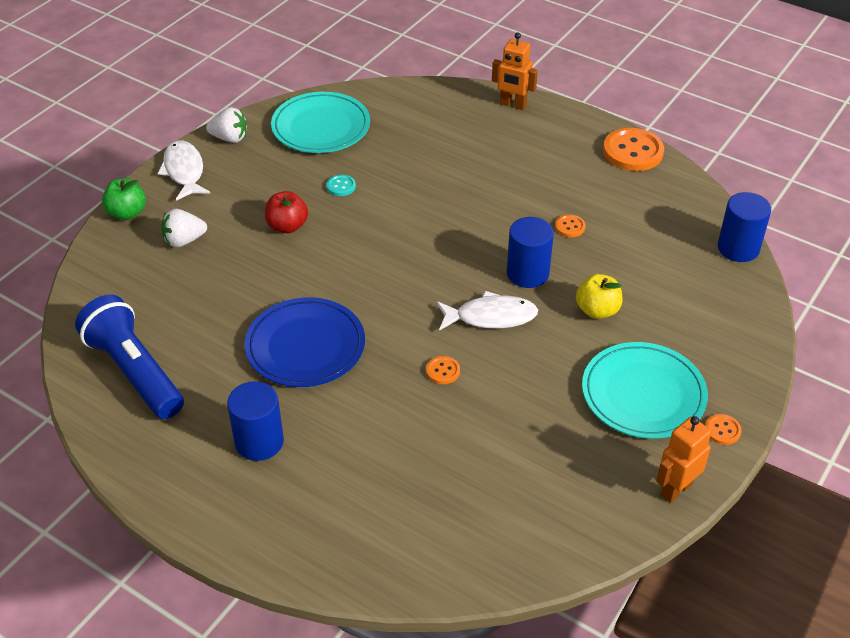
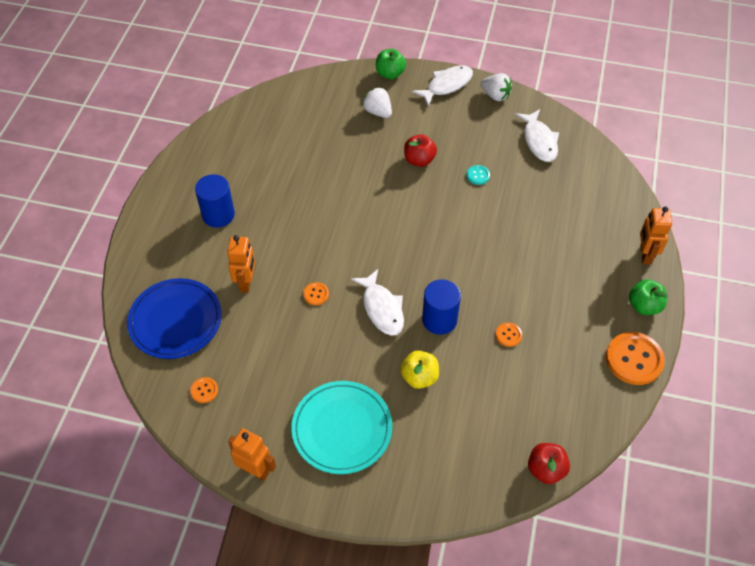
camera: 70 degrees right, 10 degrees up
blue flashlight [75,295,184,419] -> none
white strawberry [206,107,247,143] -> white strawberry turned 45 degrees counterclockwise [480,73,512,101]
blue plate [245,297,365,387] -> blue plate moved to [127,278,222,359]
turquoise plate [271,92,370,153] -> white fish [515,109,559,162]
orange button [705,414,742,445] -> orange button moved to [190,377,218,403]
blue cylinder [718,192,771,262] -> red apple [528,443,570,484]
none -> orange robot [227,235,255,293]
none -> green apple [629,279,668,315]

